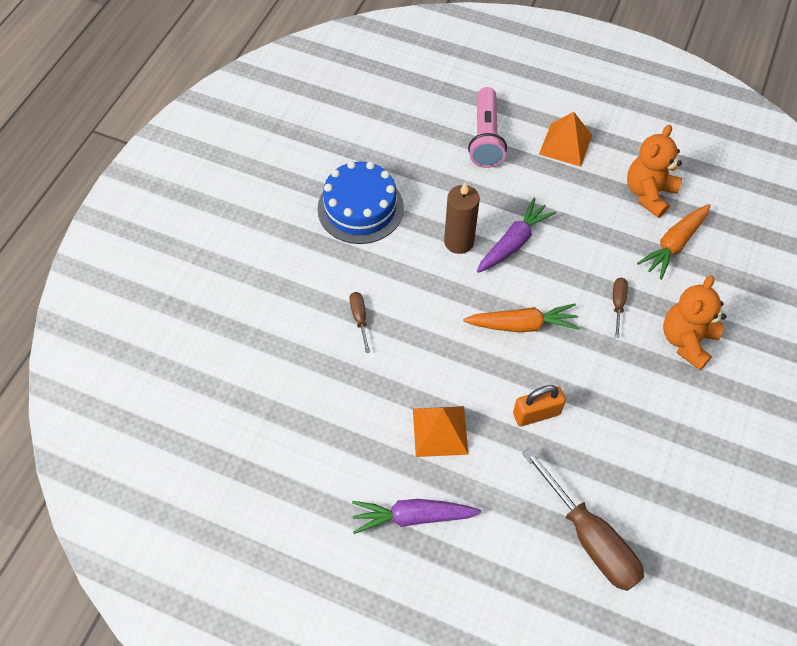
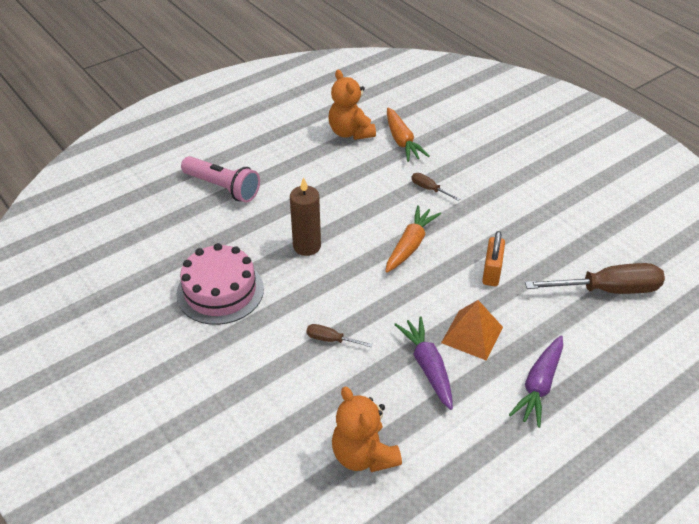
camera: 60 degrees left, 15 degrees down
blue cake [318,161,404,244] -> pink cake [177,243,264,325]
purple carrot [477,198,556,273] -> purple carrot moved to [394,317,453,410]
orange pyramid [539,112,592,167] -> none
orange teddy bear [663,275,726,370] -> orange teddy bear moved to [332,386,402,472]

